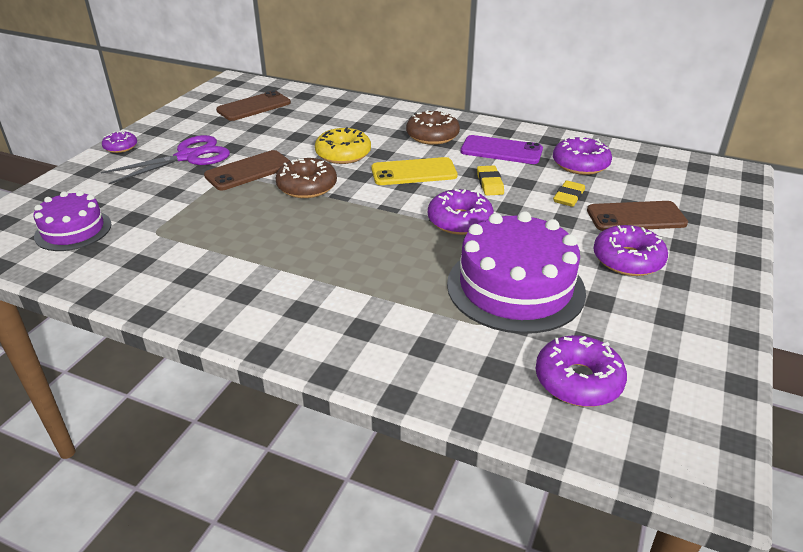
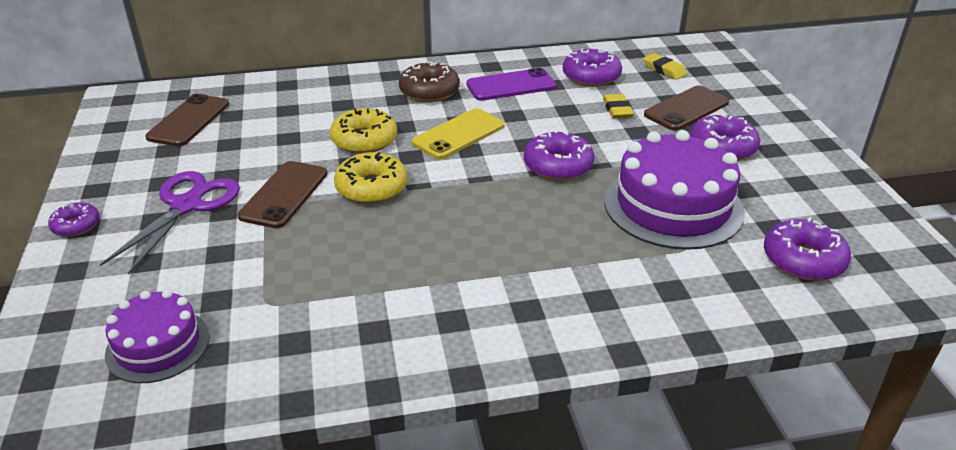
camera: 35 degrees left, 0 degrees up
brown donut [275,158,337,198] -> yellow donut [334,152,408,204]
yellow eraser [477,165,504,196] -> yellow eraser moved to [643,53,687,80]

